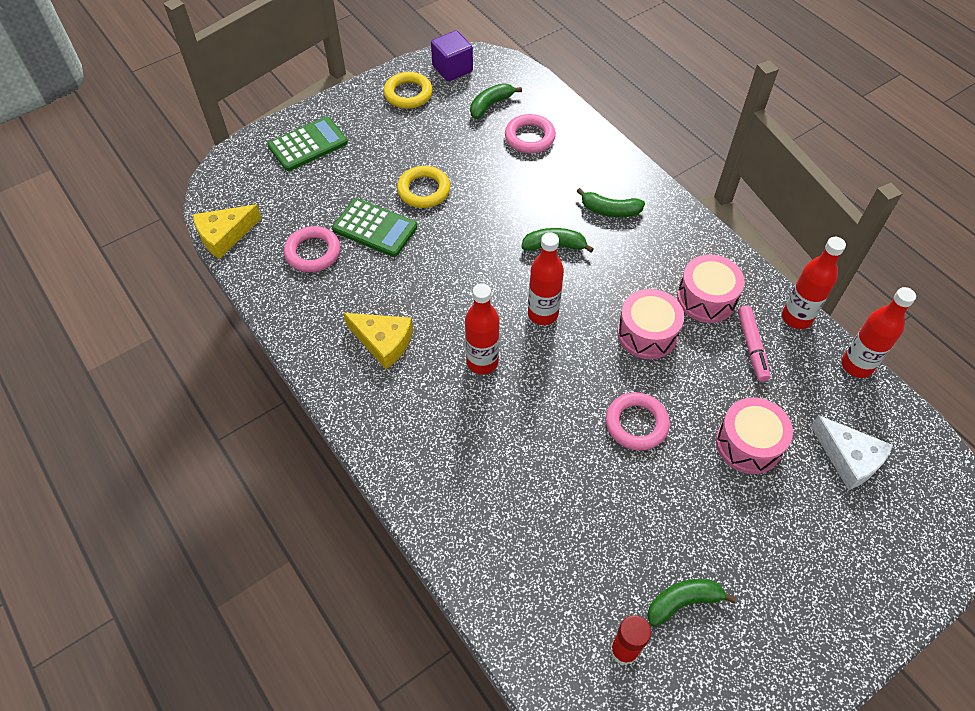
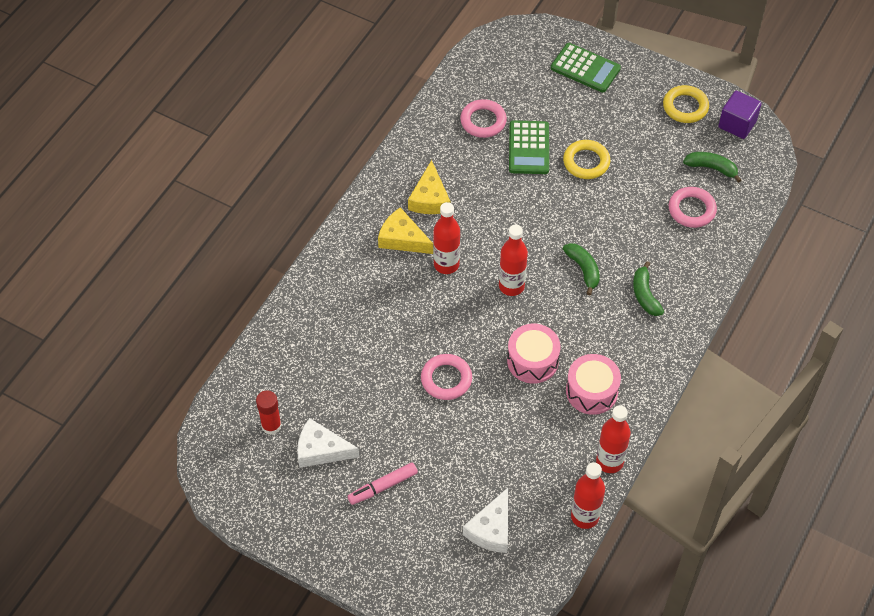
camera: 65 degrees right, 0 degrees up
yellow cheese [193,204,261,259] -> yellow cheese moved to [378,207,433,254]
green banana [647,579,736,627] -> white cheese [297,418,359,468]
pink drum [716,397,793,474] -> none
pink marker [738,306,770,382] -> pink marker moved to [348,462,418,505]

